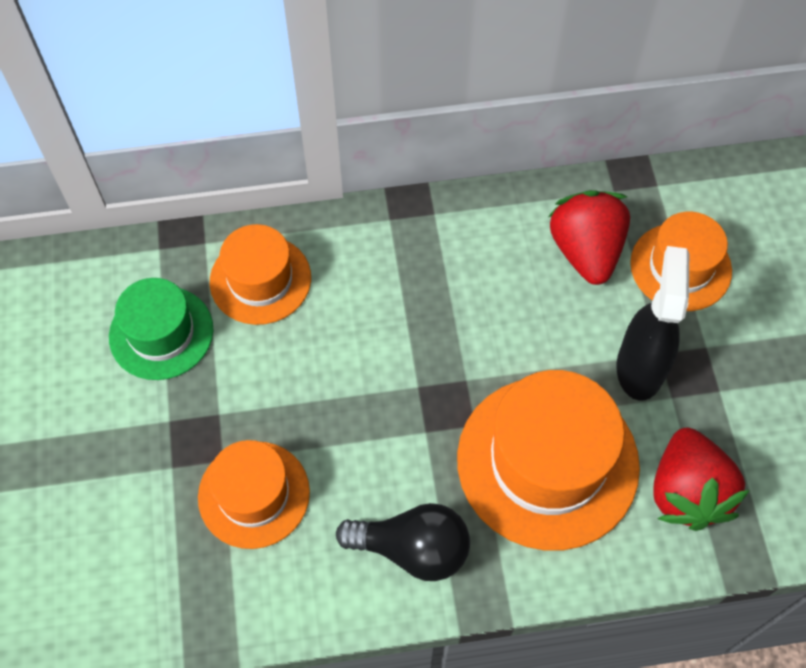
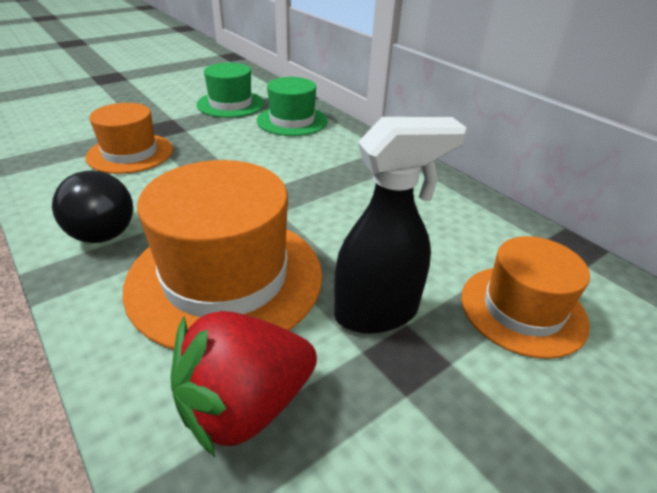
camera: 60 degrees right, 25 degrees down
orange hat [210,224,311,325] -> green hat [257,77,328,136]
red strawberry [548,190,630,285] -> none

